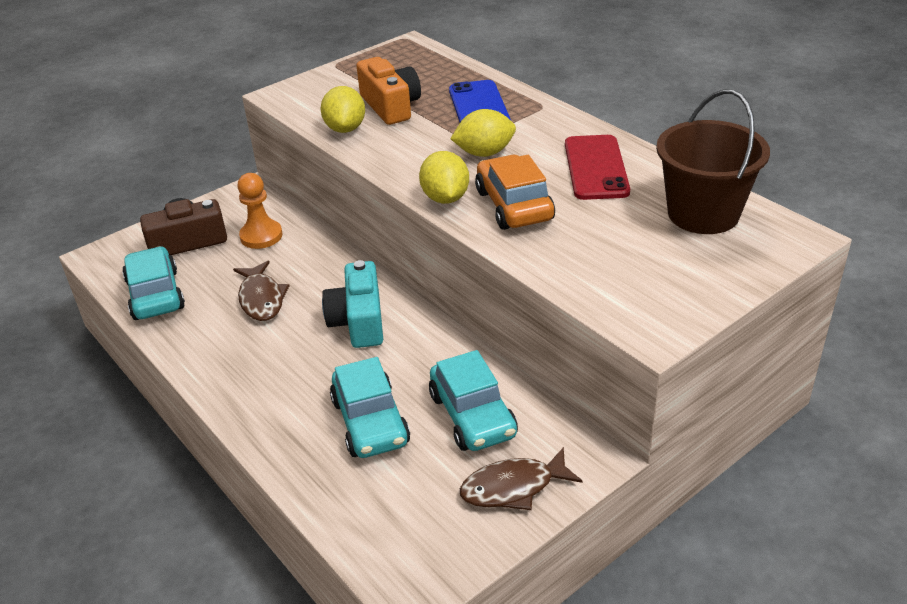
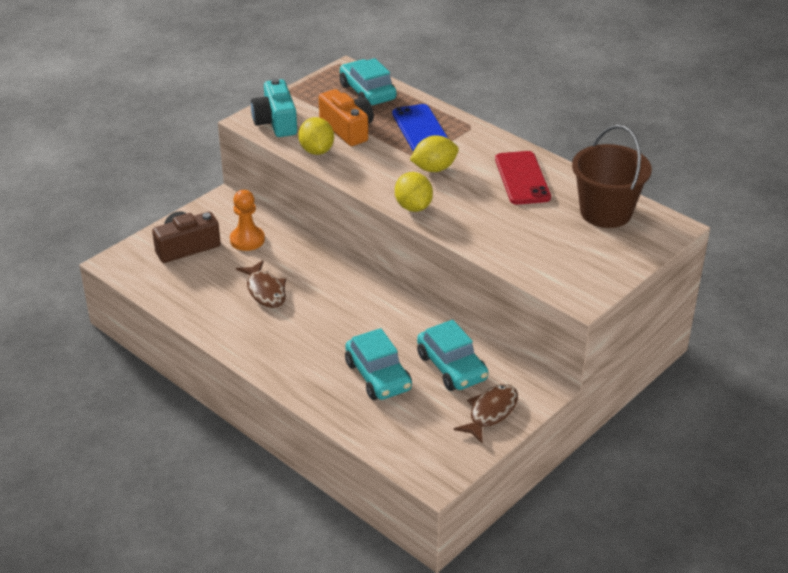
camera: 10 degrees left, 0 degrees up
turquoise car [122,246,185,320] -> turquoise car moved to [340,58,397,105]
turquoise camera [322,260,383,348] -> turquoise camera moved to [251,78,297,137]
brown fish [460,447,582,510] -> brown fish turned 150 degrees clockwise [454,384,518,444]
orange car [475,155,555,230] -> none

